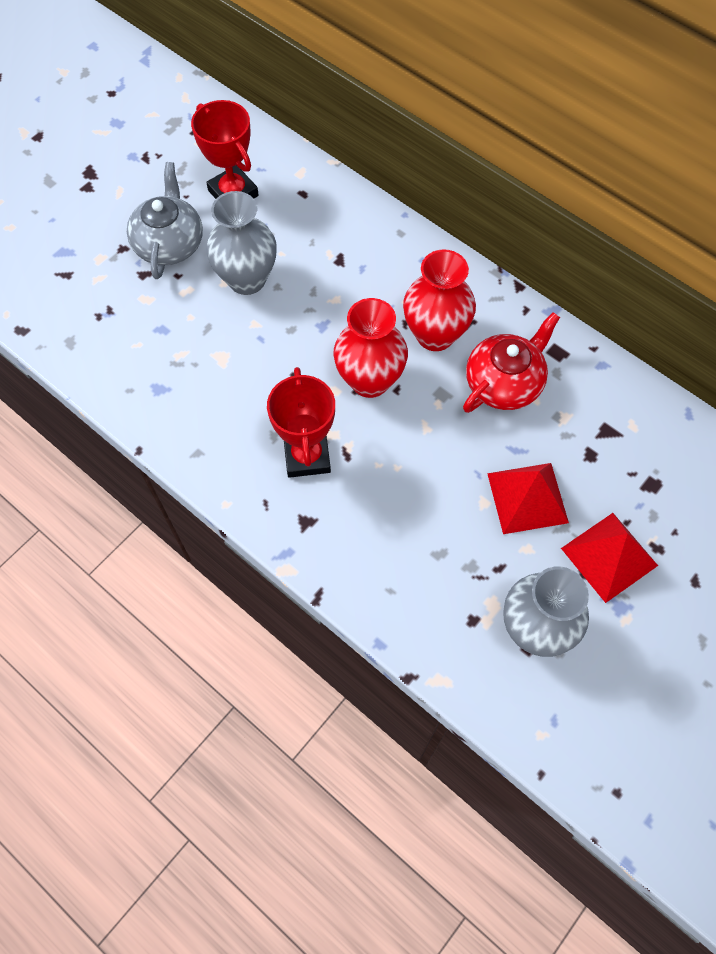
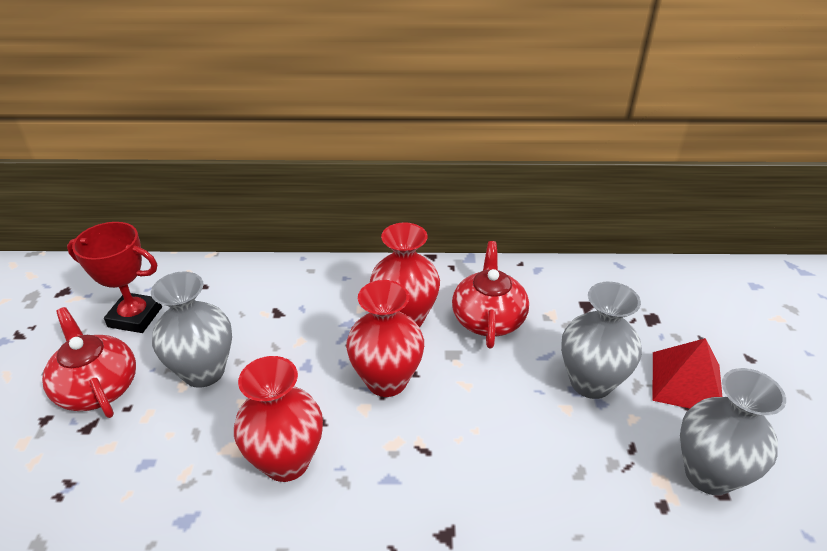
camera: 40 degrees left, 25 degrees down
grey teapot [127,162,203,279] -> red teapot [42,307,136,418]
red trophy [267,367,335,478] -> none
red pyramid [487,463,569,534] -> grey vase [561,282,642,399]
none -> red vase [234,356,323,482]

